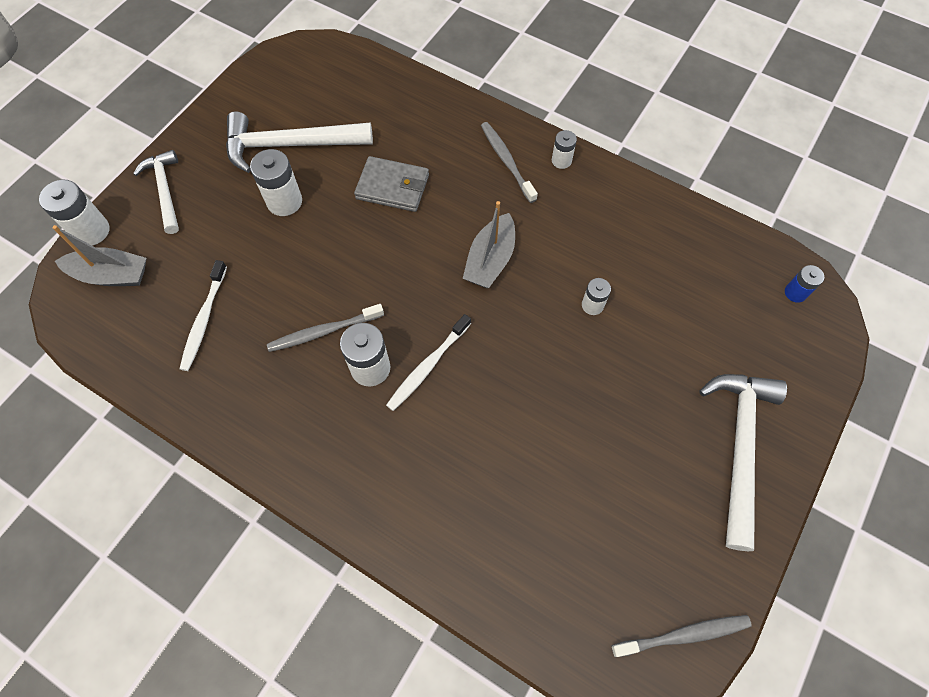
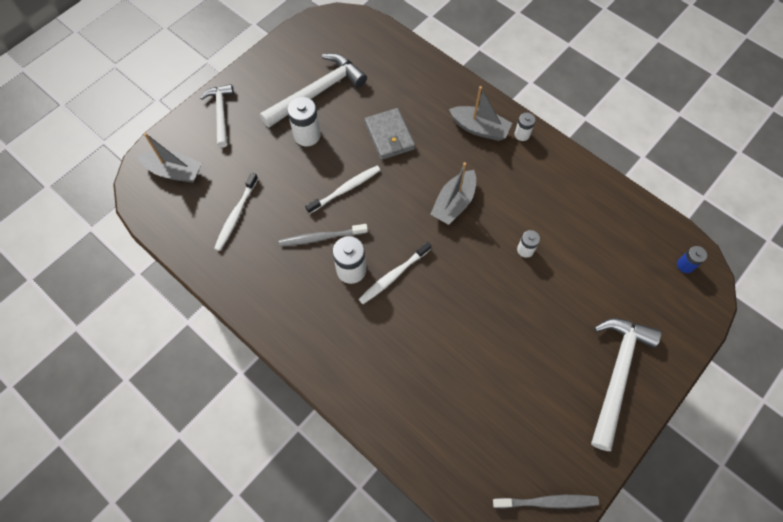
camera: 10 degrees right, 0 degrees up
white battery [39,179,110,246] -> none
white hammer [226,112,373,173] -> white hammer turned 135 degrees clockwise [260,53,367,128]
grey wallet [354,156,429,212] -> grey wallet turned 45 degrees clockwise [364,108,415,160]
grey toothbrush [481,122,538,203] -> grey boat [449,86,512,141]
none -> white toothbrush [305,166,380,214]

